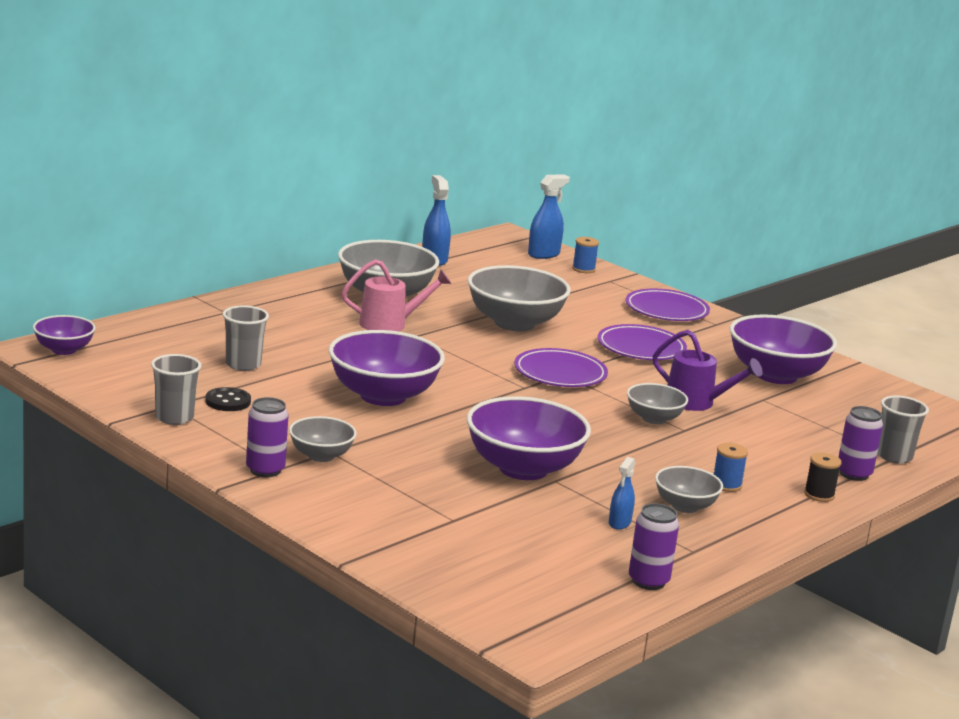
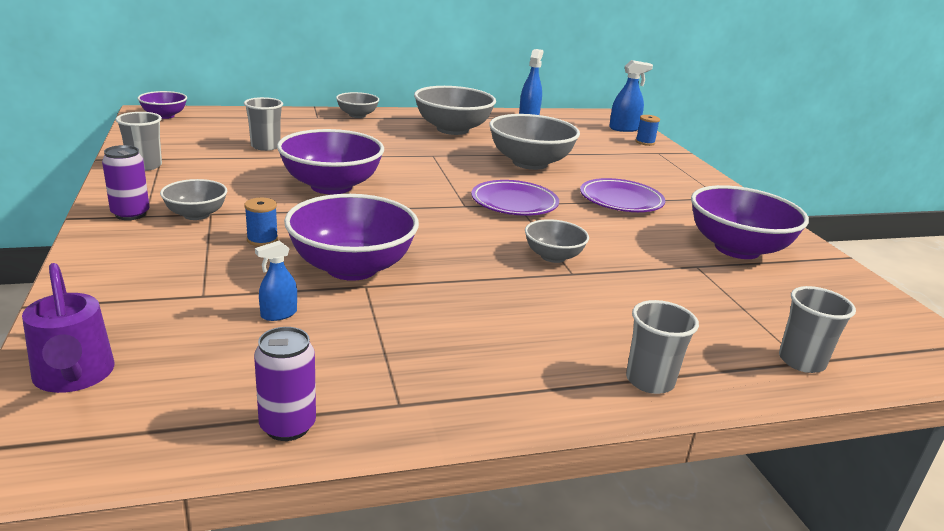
camera: 30 degrees right, 5 degrees up
black button [205,387,251,411] -> none
pink watering can [341,259,451,331] -> none
blue spray bottle [609,457,635,530] -> blue spray bottle moved to [255,241,297,321]
purple plate [625,289,710,321] -> none
purple watering can [653,330,763,411] -> purple watering can moved to [22,263,114,393]
grey bowl [655,466,723,513] -> grey bowl moved to [336,92,379,118]
blue spool [714,443,748,492] -> blue spool moved to [244,198,278,246]
black spool [804,453,842,502] -> grey cup [626,300,699,394]
purple can [838,406,883,481] -> none

